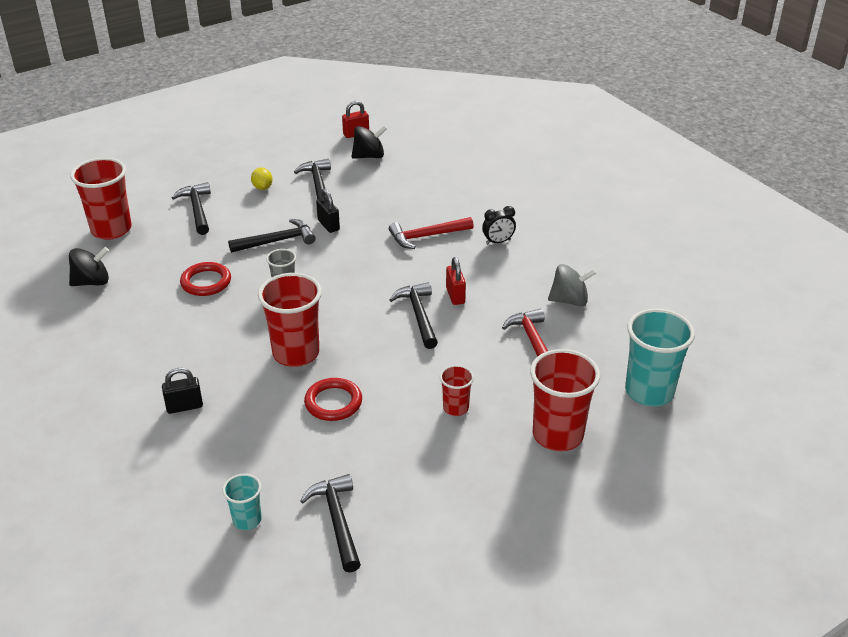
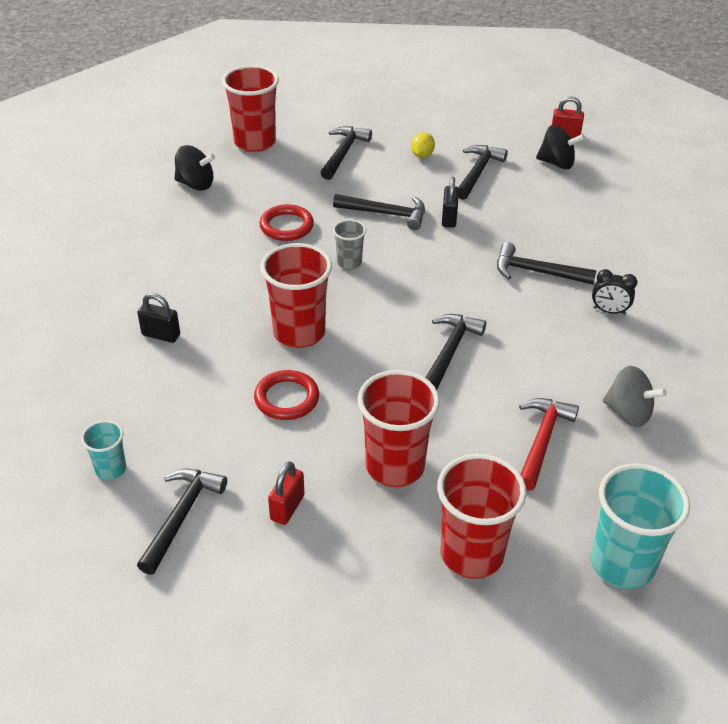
camera: 35 degrees right, 5 degrees up
red hammer [389,217,474,249] -> black hammer [497,242,597,285]
red cup [440,365,474,416] -> red cup [357,370,440,487], size x1.93
red padlock [446,257,466,305] -> red padlock moved to [268,461,305,525]

